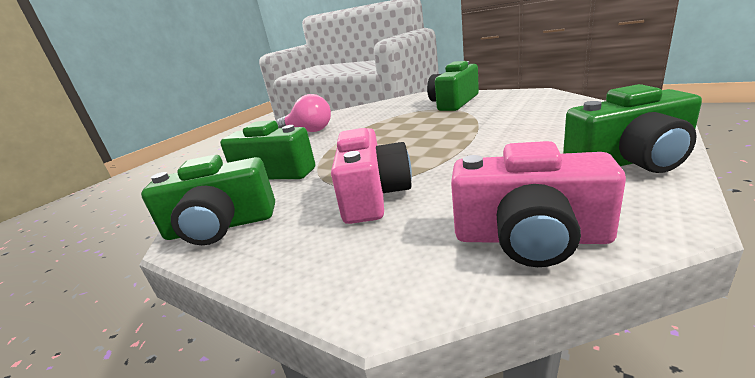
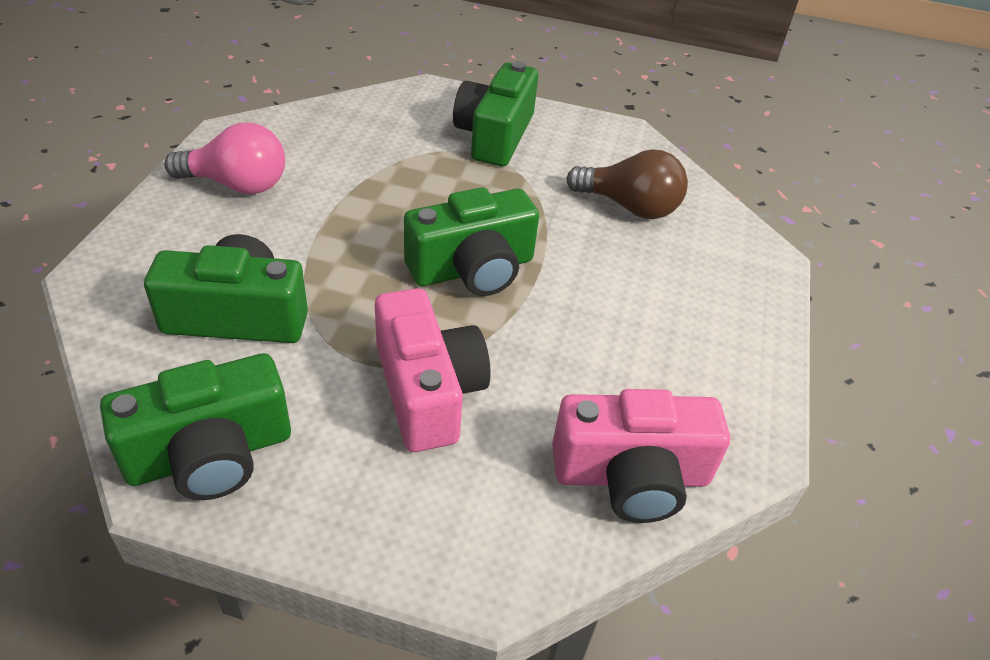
camera: 25 degrees left, 20 degrees up
green camera [563,84,702,173] -> green camera moved to [404,187,539,296]
none -> brown light bulb [566,149,688,219]

